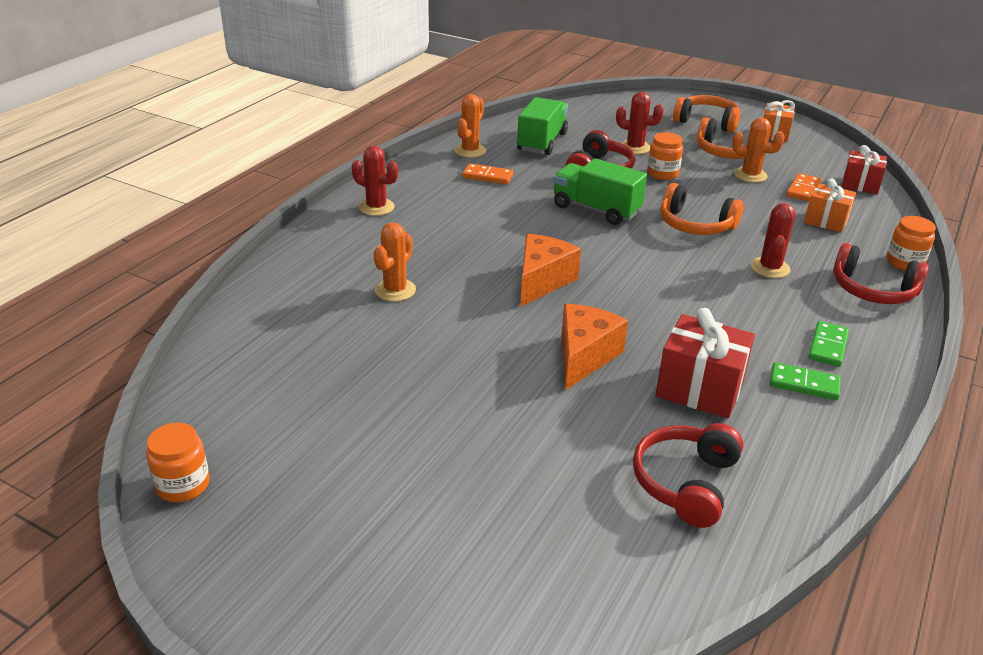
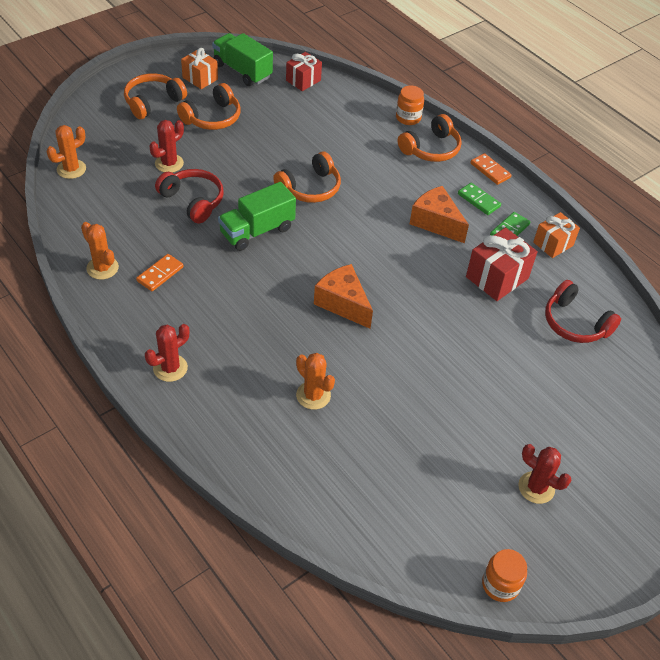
camera: 70 degrees left, 15 degrees up
green truck [517,97,568,155] -> green truck moved to [212,33,273,86]
orange cheese [561,304,628,390] -> orange cheese moved to [410,186,469,243]
orange jar [647,132,683,180] -> none
orange cactus [732,118,785,183] -> orange cactus moved to [47,125,86,179]
red cactus [751,203,796,278] -> red cactus moved to [518,444,571,504]
orange domino [786,173,821,202] -> orange domino moved to [470,153,512,185]
orange gift [804,179,856,232] -> orange gift moved to [533,212,580,258]
red headphones [833,243,929,304] -> orange headphones [398,114,462,162]

